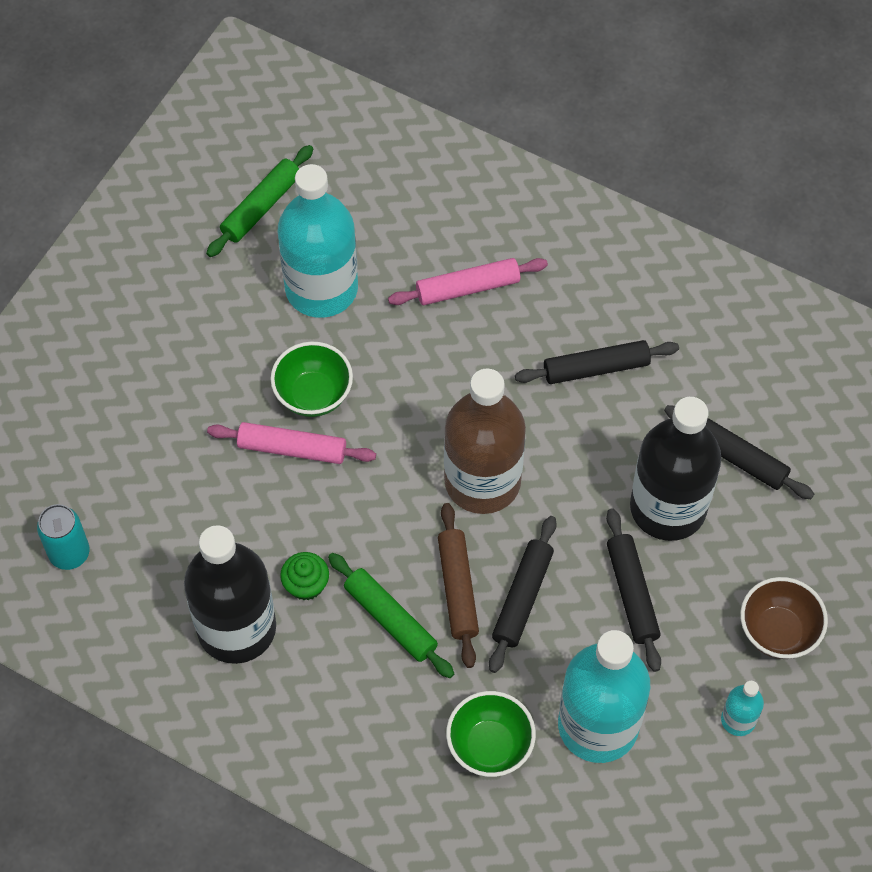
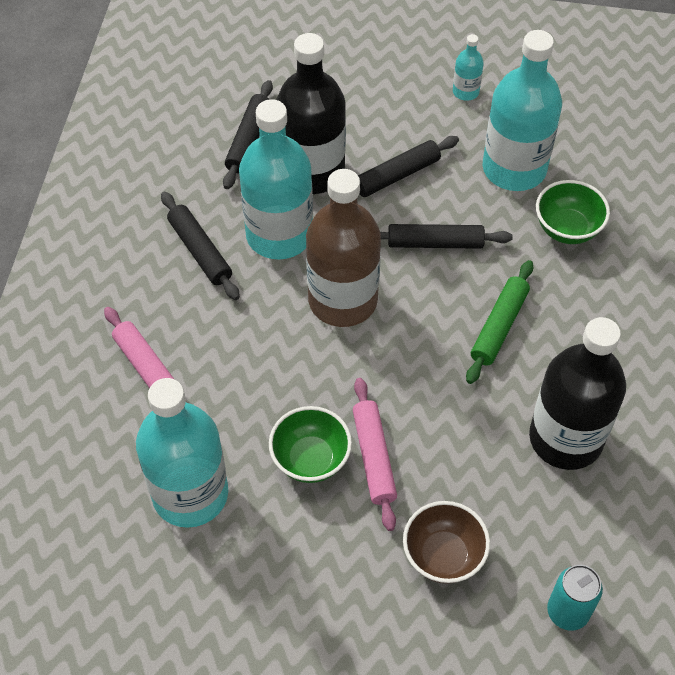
camera: 110 degrees left, 5 degrees down
green rolling pin [206,145,313,257] -> none
green cupcake [280,552,329,600] -> none
brown rolling pin [438,503,479,668] -> none
brown bowl [740,577,828,659] -> brown bowl moved to [403,501,490,584]
none -> turquoise bottle [239,99,313,259]

